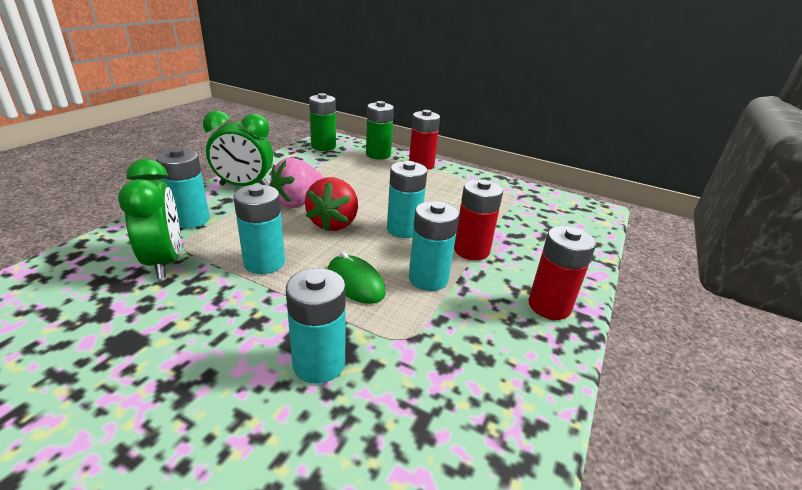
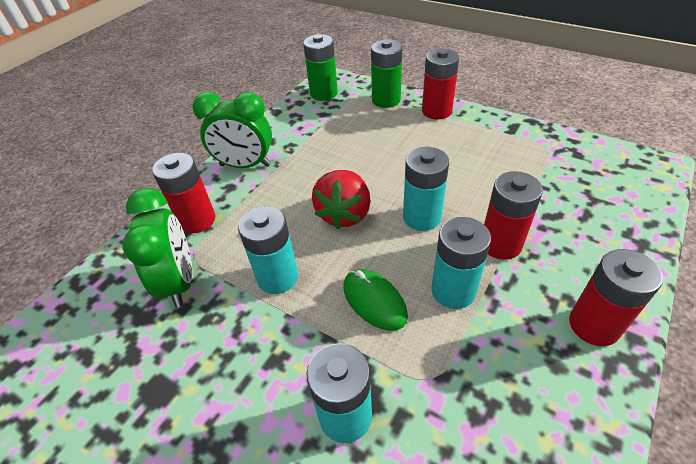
camera: 10 degrees right, 15 degrees up
turquoise battery [156,148,210,228] -> red battery [152,153,215,233]
pink strawberry [269,157,324,208] -> none

